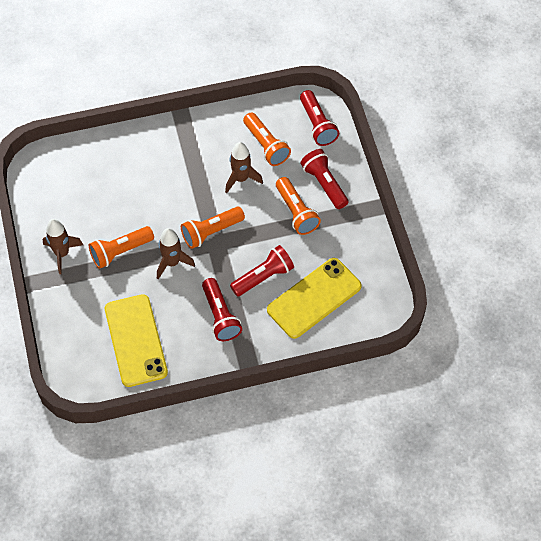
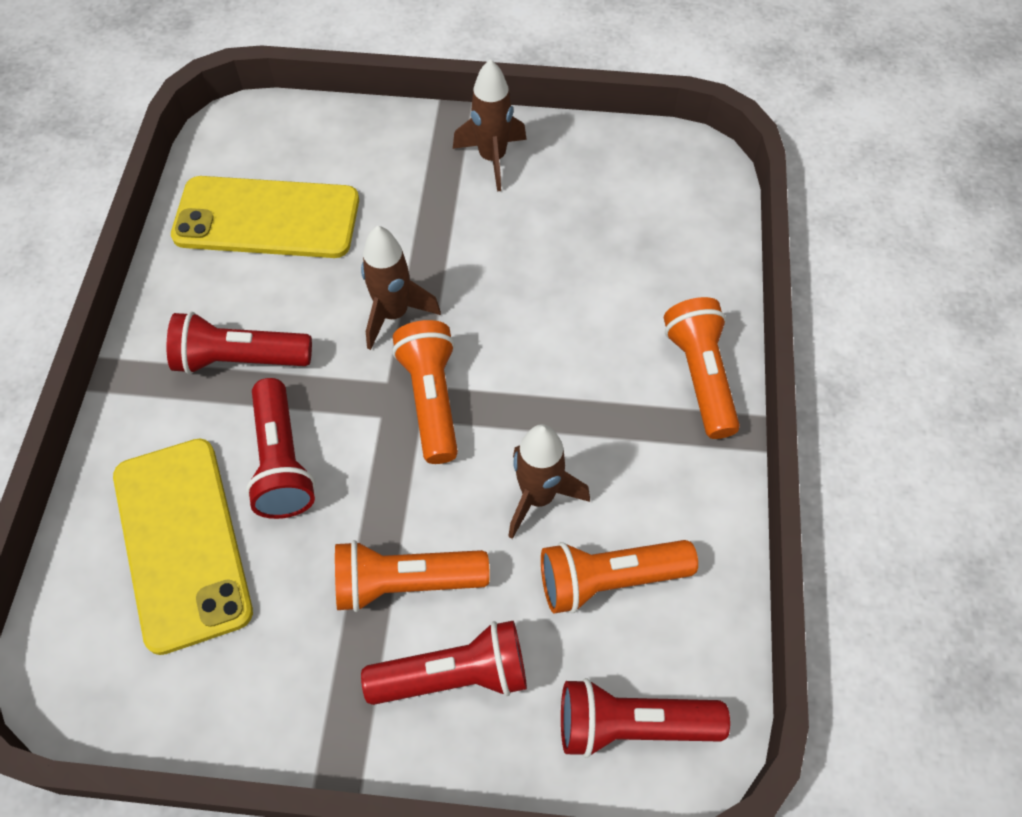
camera: 110 degrees right, 0 degrees up
orange flashlight [89,226,154,269] -> orange flashlight moved to [664,297,740,439]

